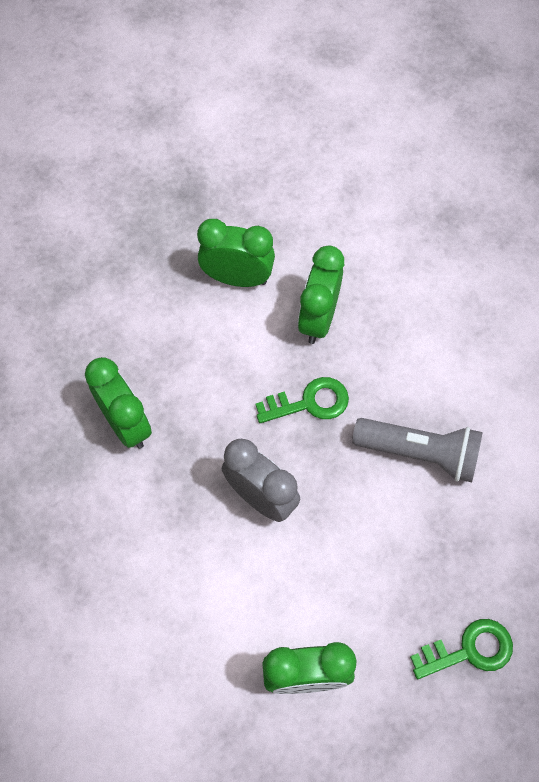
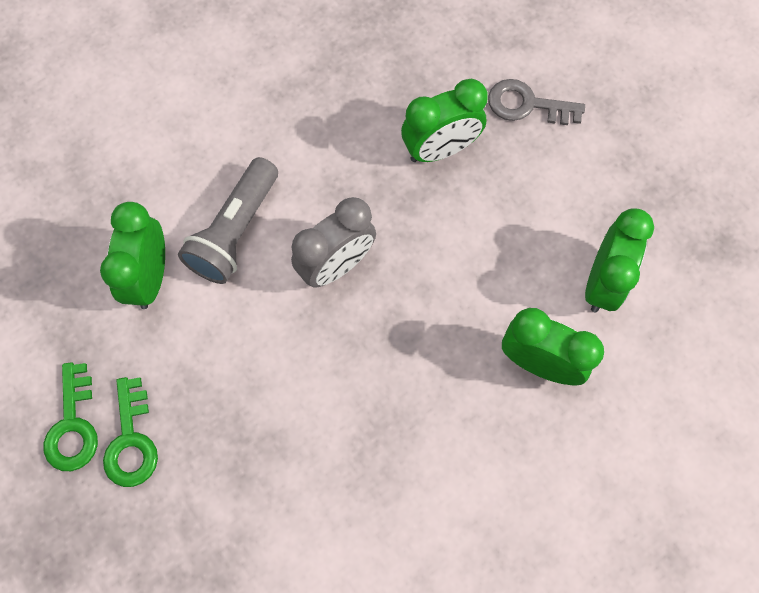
camera: 100 degrees right, 5 degrees up
green key [256,377,349,423] -> green key moved to [43,362,98,471]
grey flashlight [352,418,482,482] -> grey flashlight moved to [178,157,278,284]
none -> grey key [488,79,585,125]

